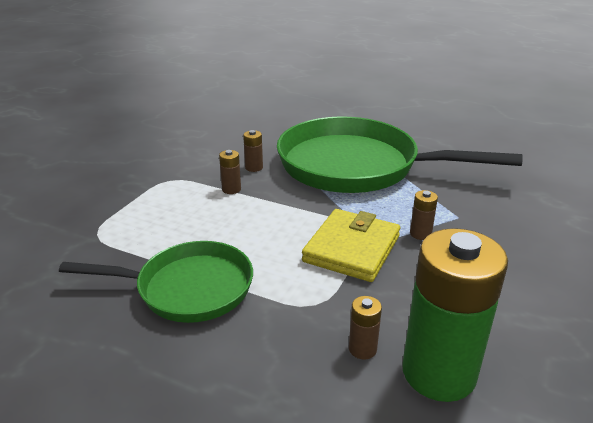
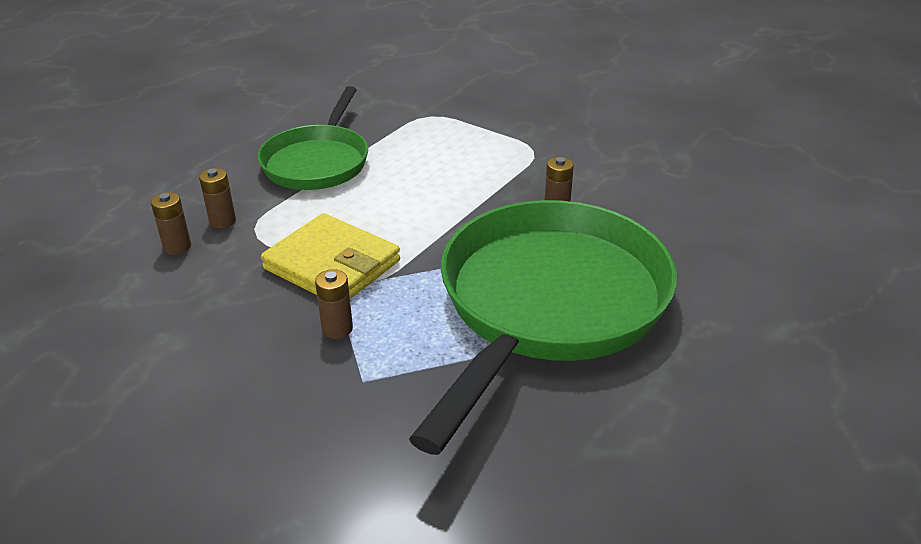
camera: 100 degrees right, 5 degrees up
brown battery [219,150,241,194] -> brown battery moved to [199,168,236,229]
green battery [402,228,508,402] -> none

